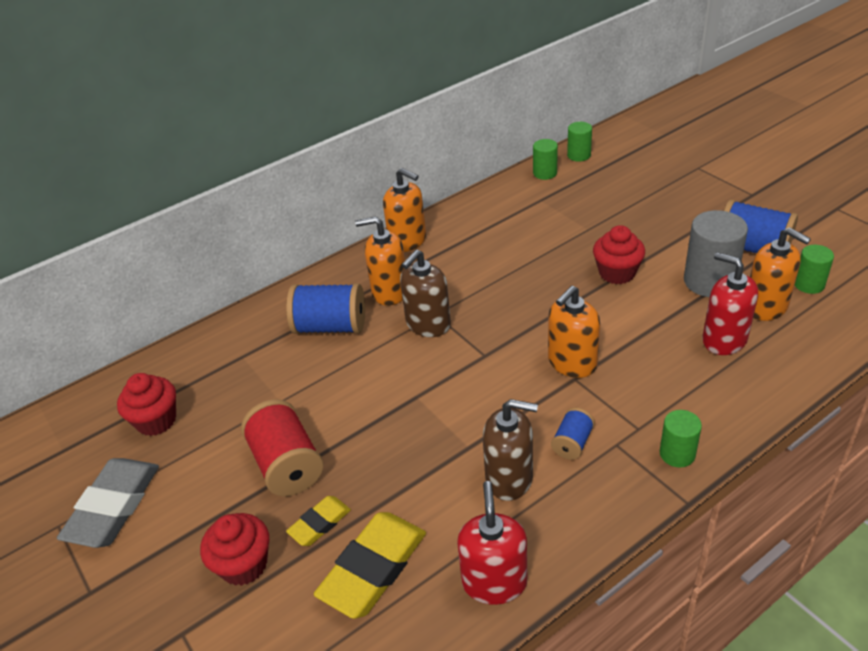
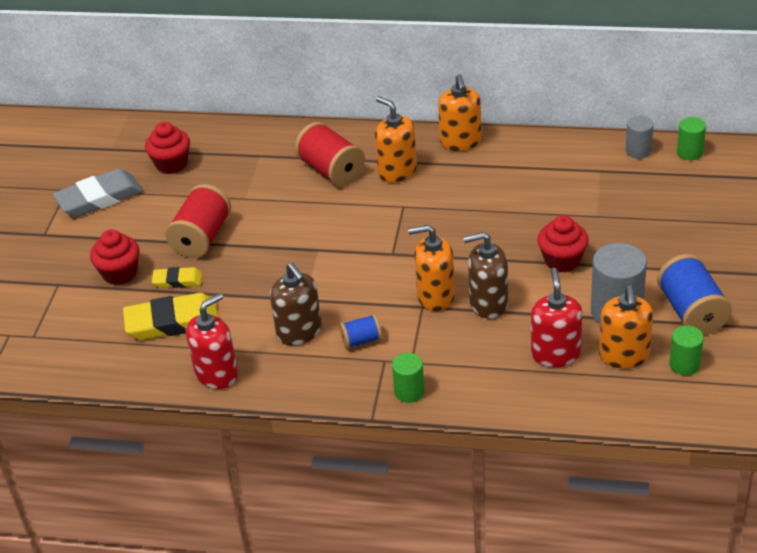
camera: 45 degrees right, 0 degrees up
blue spool [286,283,365,334] -> red spool [295,122,365,186]
brown soap dispenser [400,250,451,337] -> brown soap dispenser moved to [463,232,508,319]
green cylinder [533,139,558,180] -> grey cylinder [626,116,654,159]

